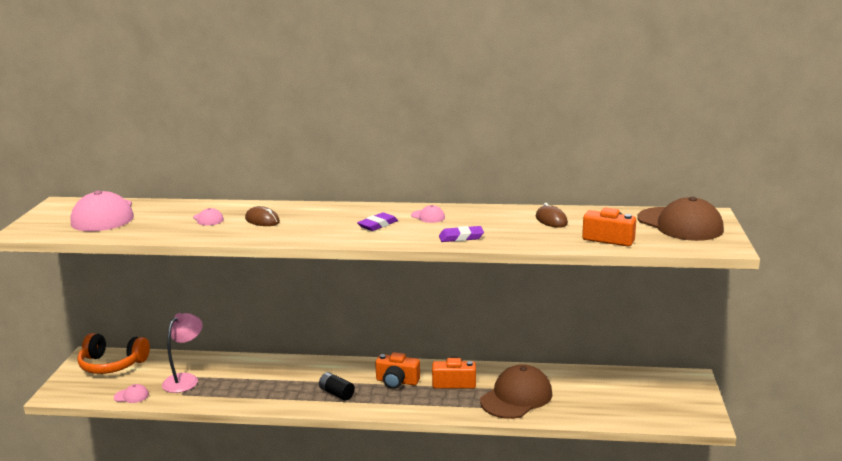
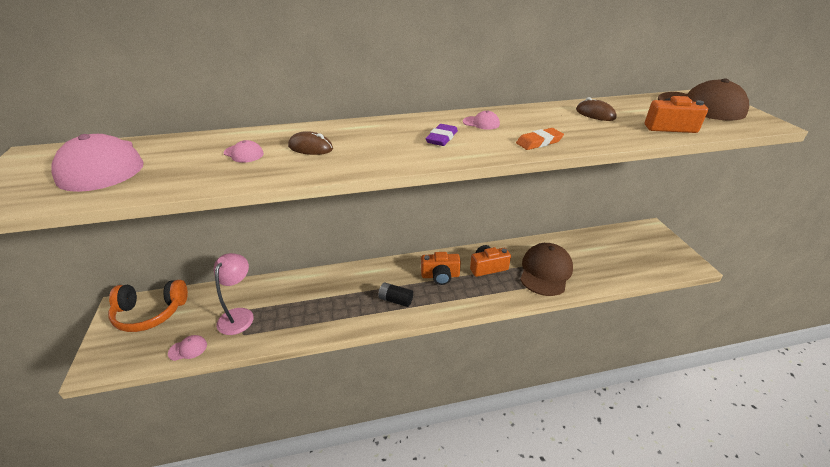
camera: 20 degrees left, 15 degrees up
purple eraser [439,226,484,242] -> orange eraser [516,128,564,150]

